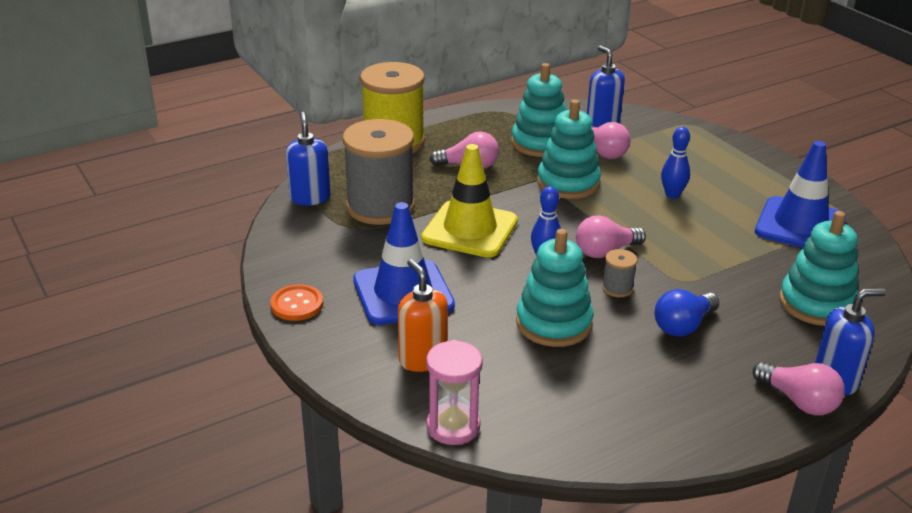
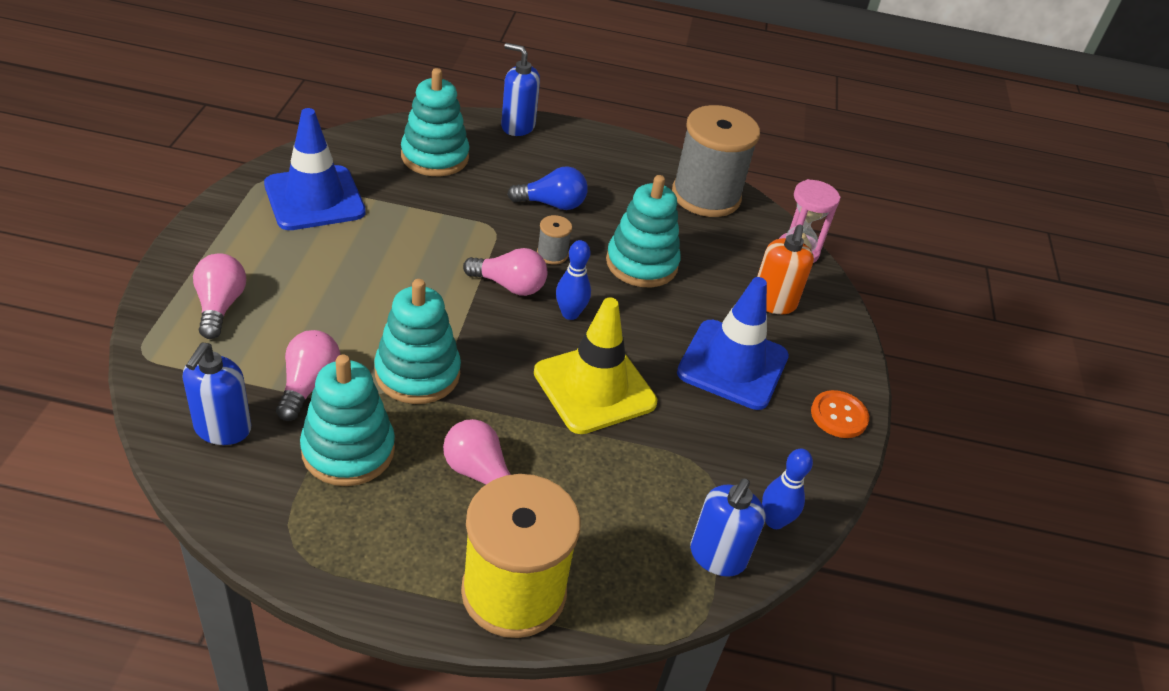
camera: 145 degrees left, 10 degrees up
grey spool [343,119,415,225] -> grey spool moved to [672,105,760,217]
blue bowling pin [661,127,690,199] -> blue bowling pin moved to [762,449,813,529]
pink light bulb [753,362,845,415] -> pink light bulb moved to [193,253,246,339]

